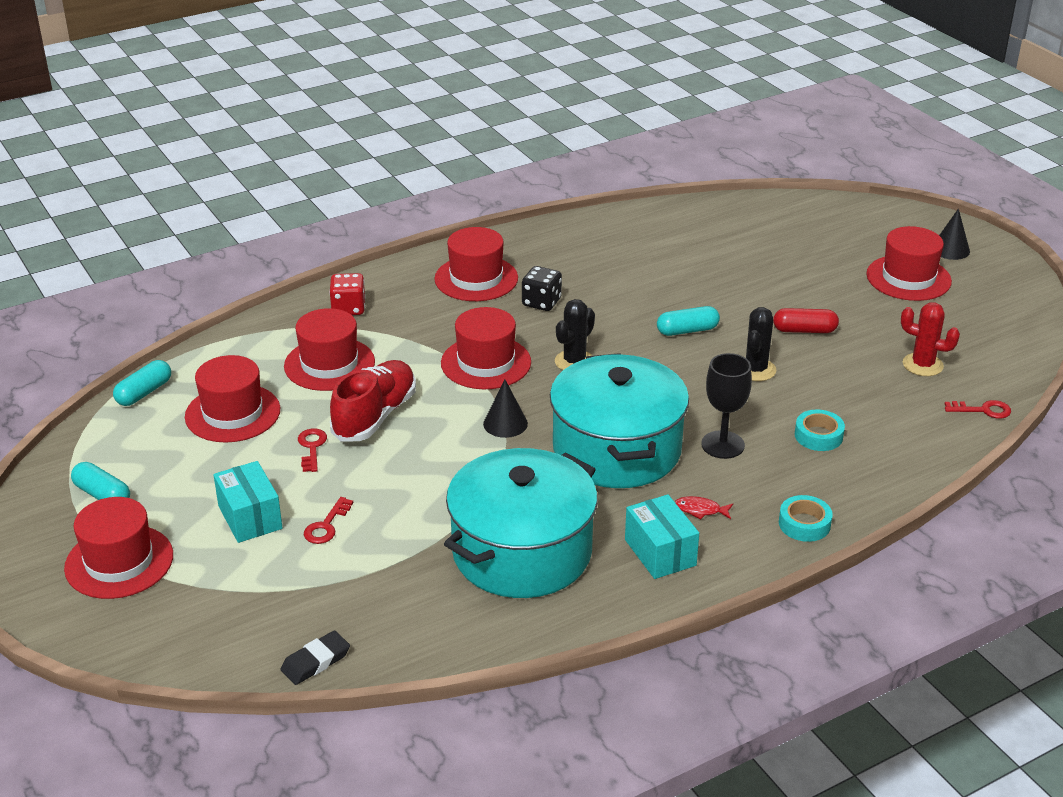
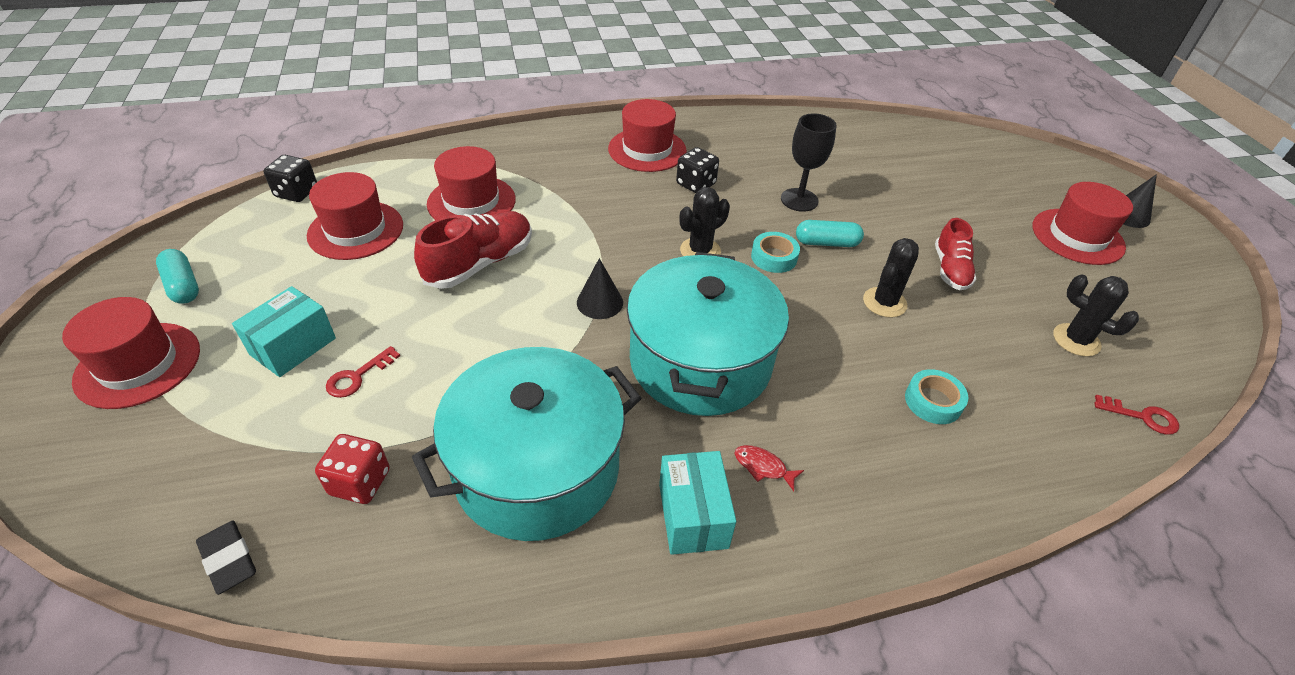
camera: 15 degrees right, 10 degrees up
turquoise capsule [113,360,171,406] -> black dice [264,155,317,202]
turquoise box [213,461,282,543] -> turquoise box turned 45 degrees clockwise [232,286,336,377]
black eraser [280,630,350,685] -> black eraser turned 75 degrees clockwise [196,521,256,595]
red key [298,428,327,472] -> none
red dice [329,273,366,315] -> red dice moved to [315,434,390,504]
red hat [441,307,531,389] -> none
black goblet [701,353,752,459] -> black goblet moved to [781,113,837,212]
red capsule [773,308,839,333] -> red shoe [935,218,976,290]
turquoise tape [779,495,833,542] -> turquoise tape moved to [751,232,800,273]
red cactus [901,302,960,376] -> black cactus [1053,274,1139,357]

